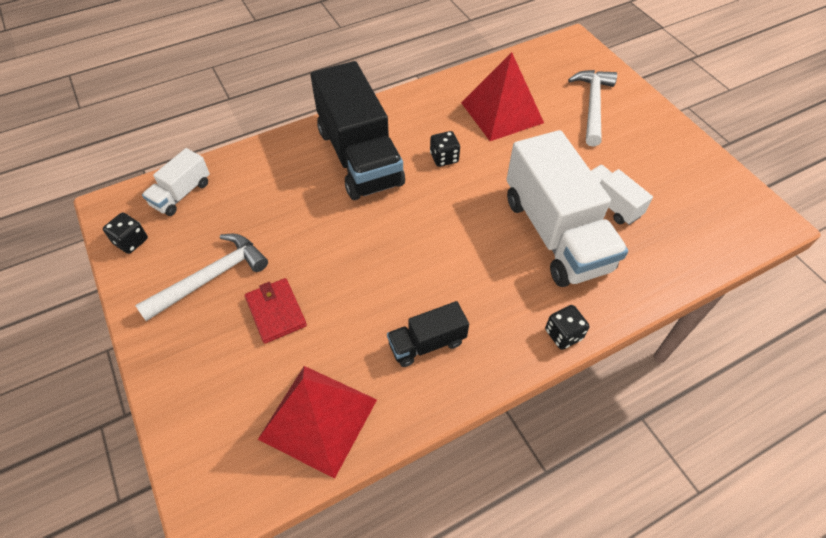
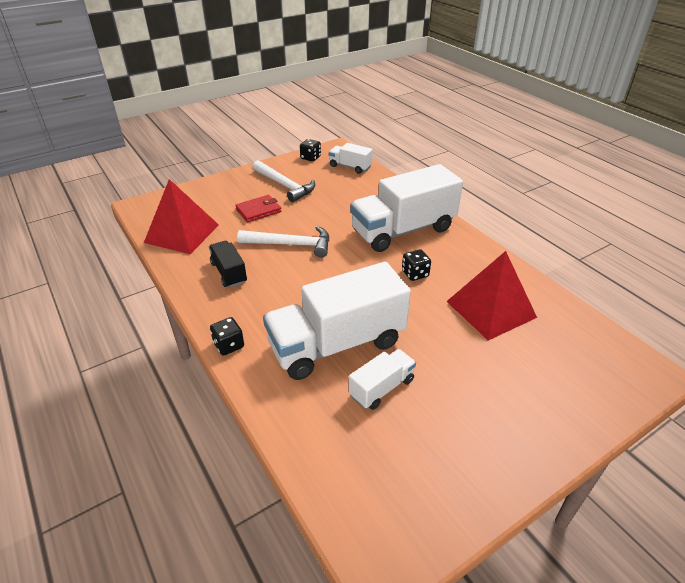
camera: 85 degrees right, 15 degrees down
black truck [310,61,405,200] -> white truck [350,164,463,252]
white hammer [568,70,617,146] -> white hammer moved to [237,226,329,258]

